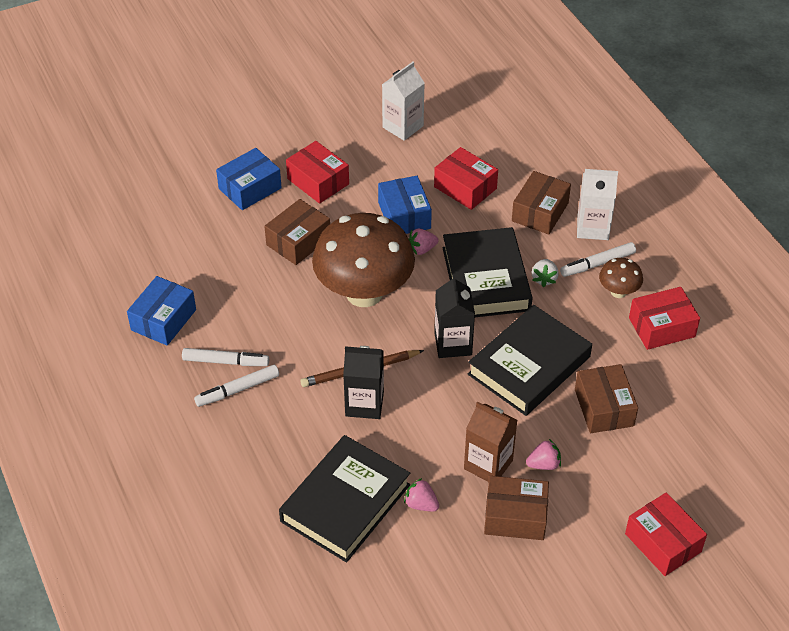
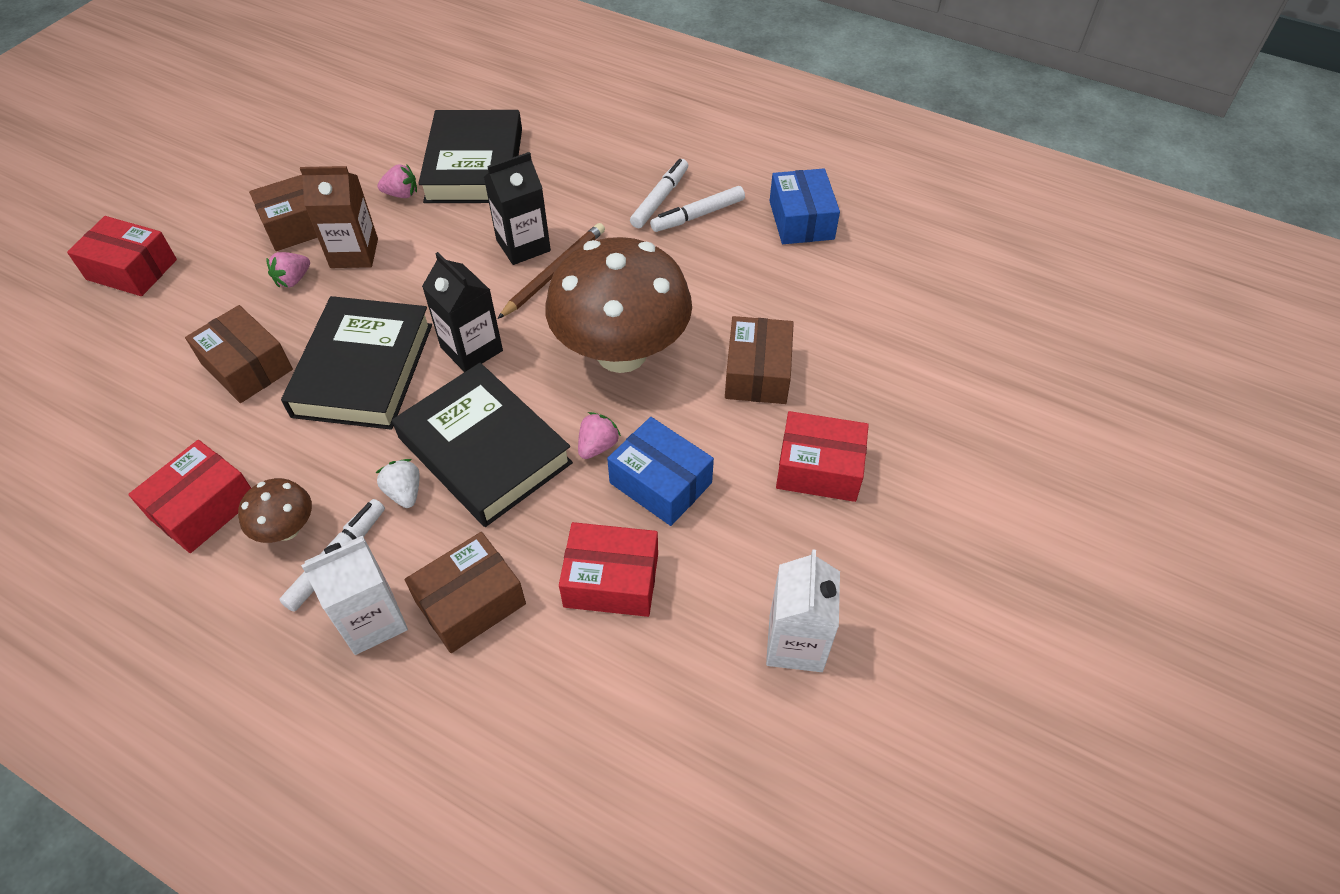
camera: 145 degrees right, 5 degrees up
blue box [216,148,282,210] -> none
brown box [512,171,571,235] -> brown box turned 60 degrees clockwise [405,532,526,653]

